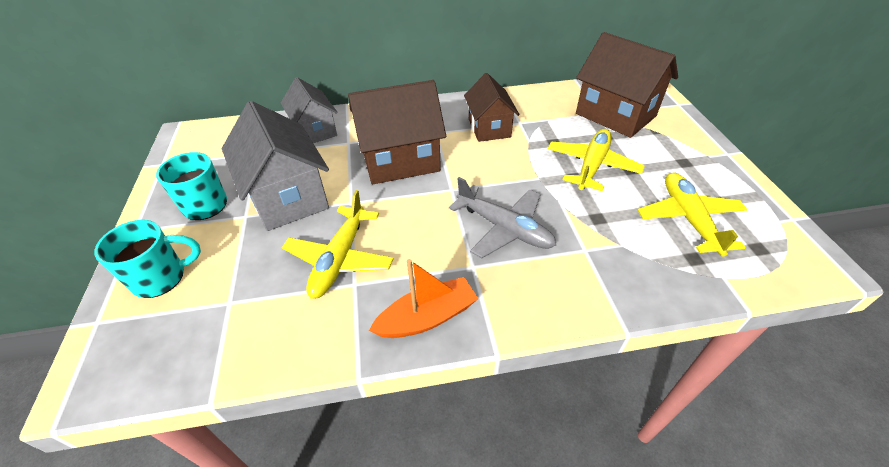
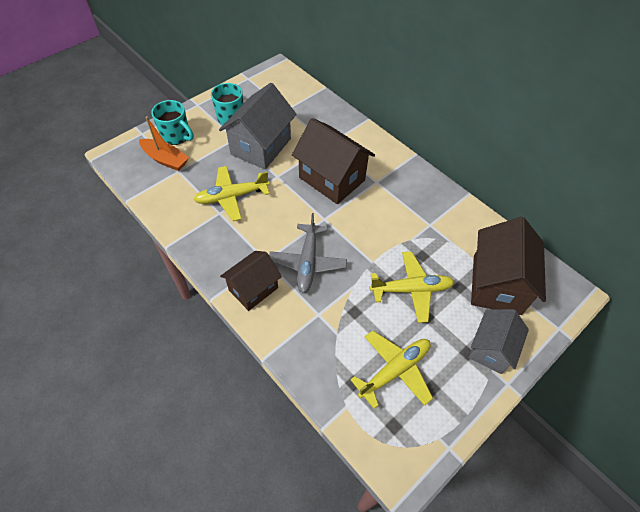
camera: 55 degrees right, 10 degrees up
grey house [281,77,338,143] -> grey house moved to [469,309,529,374]
orange boat [369,259,478,338] -> orange boat moved to [139,116,189,171]
brown house [464,73,519,142] -> brown house moved to [220,251,282,311]

